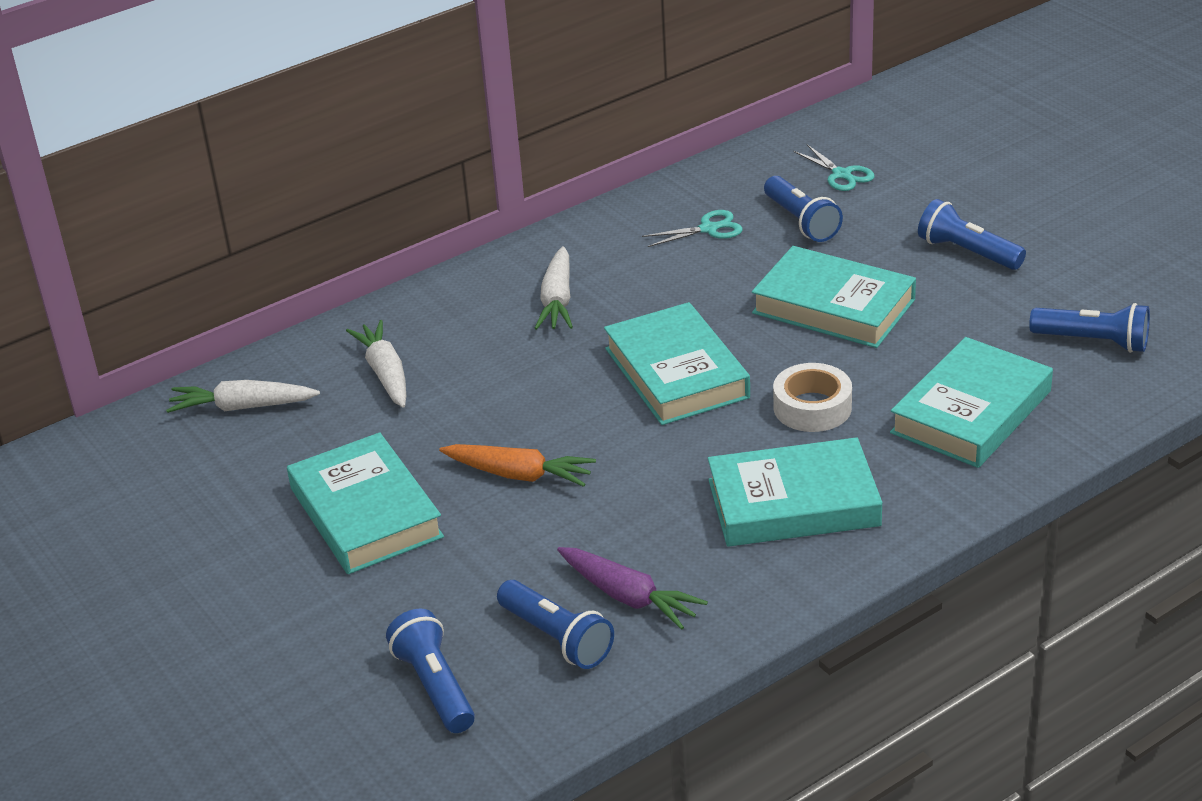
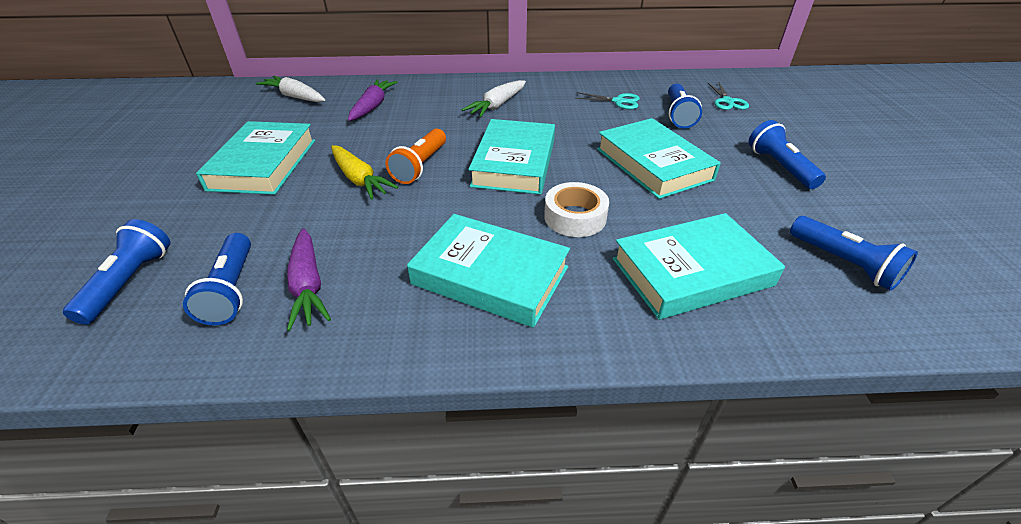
camera: 30 degrees right, 5 degrees up
white carrot [346,320,406,408] -> purple carrot [348,79,398,121]
orange carrot [439,444,596,487] -> yellow carrot [331,145,398,200]
none -> orange flashlight [386,129,446,184]

